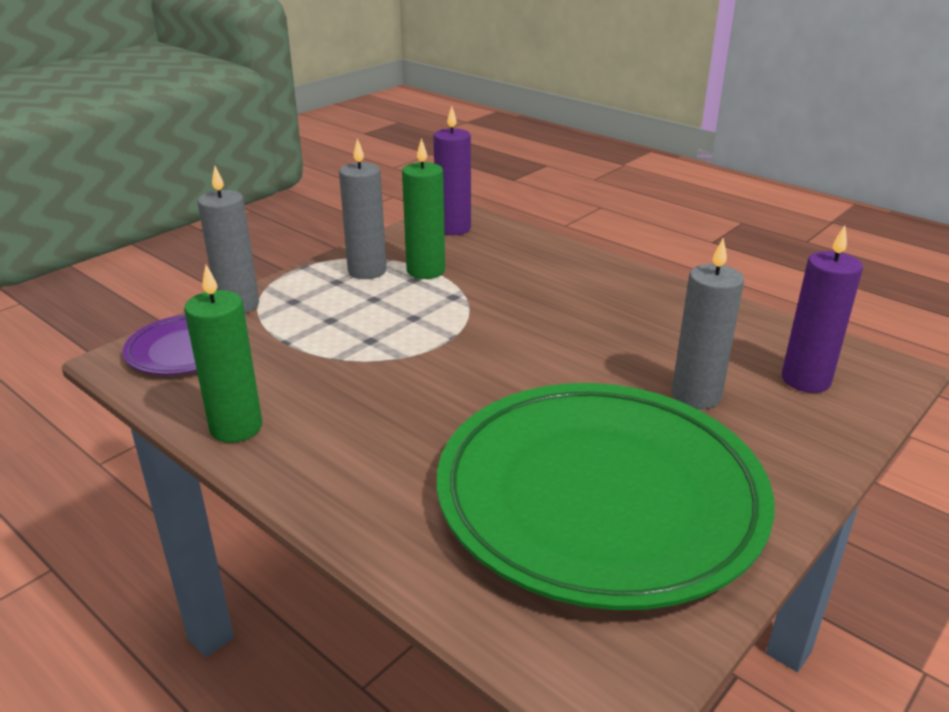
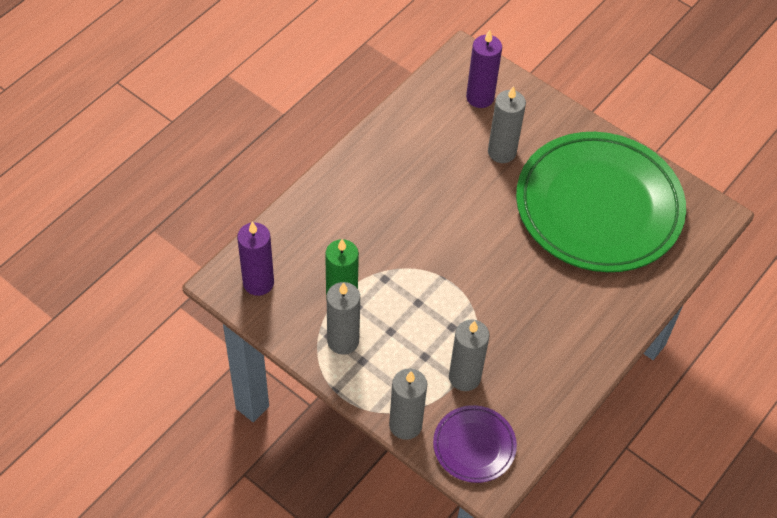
camera: 95 degrees left, 25 degrees up
green candle [184,265,262,443] -> none
none -> grey candle [449,319,490,391]

